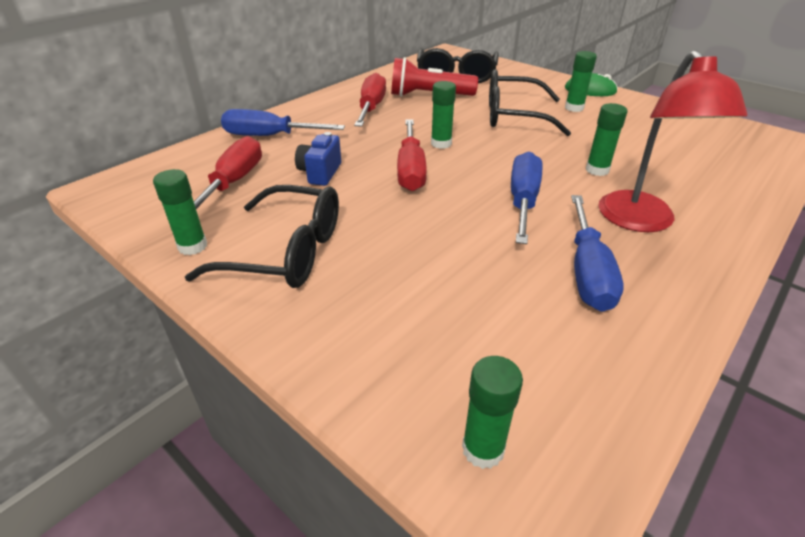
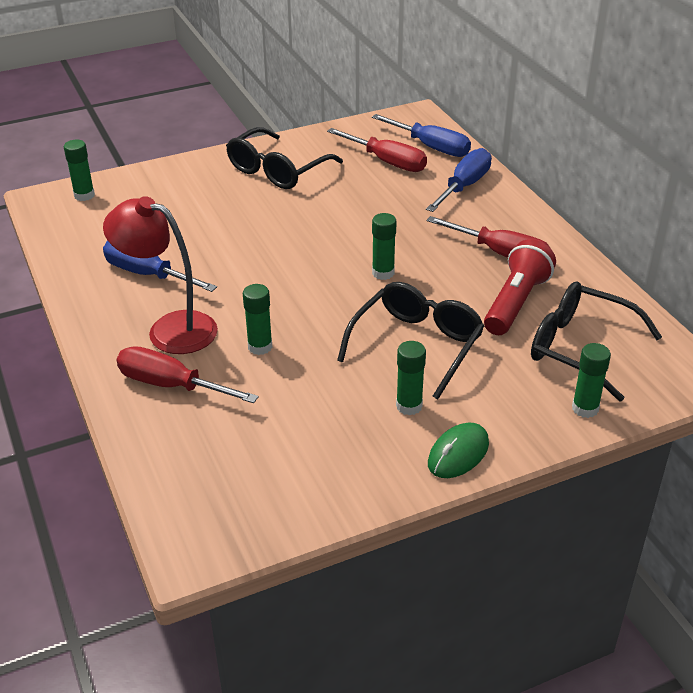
camera: 115 degrees right, 0 degrees up
green glue stick [153,169,207,255] -> green glue stick moved to [572,343,611,418]
blue camera [295,132,341,186] -> none
red screwdriver [397,120,427,191] -> red screwdriver moved to [116,346,258,403]
blue screwdriver [511,151,543,244] -> blue screwdriver moved to [372,114,471,157]

